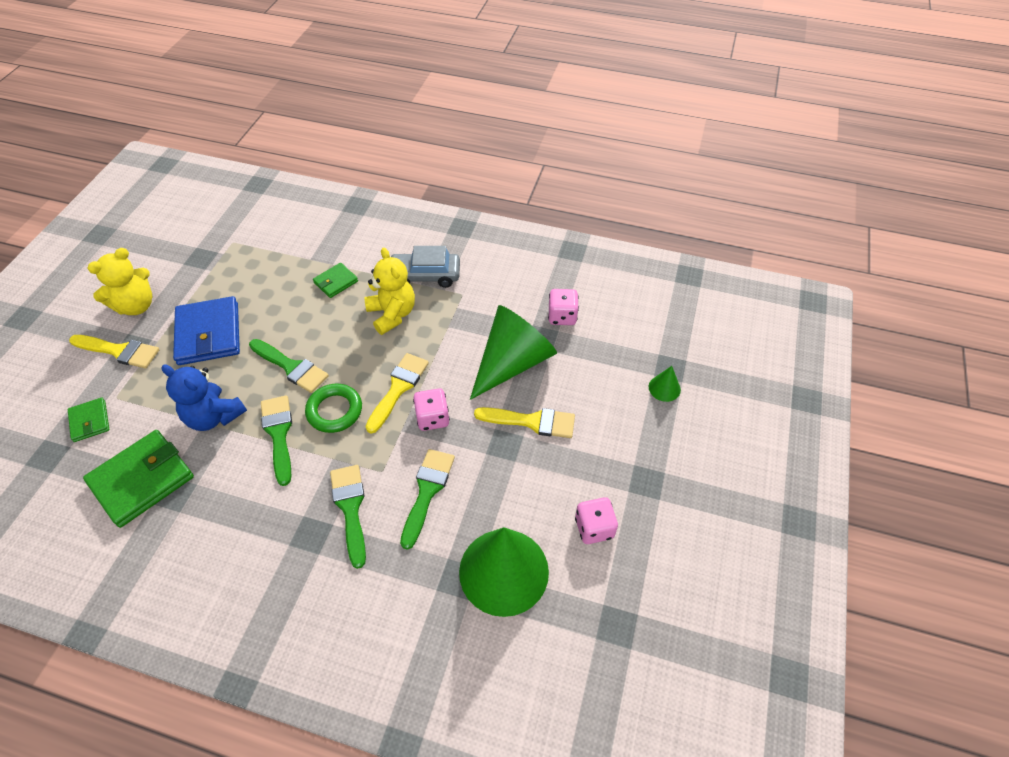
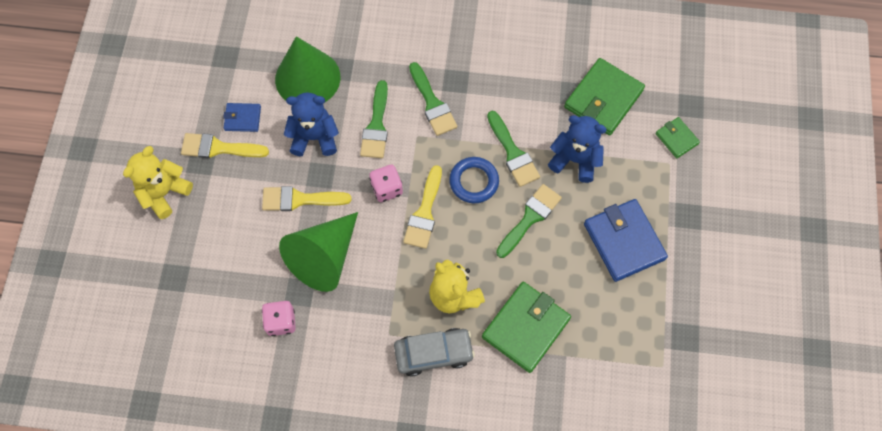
camera: 170 degrees right, 15 degrees up
yellow brush [69,335,159,368] -> yellow brush moved to [181,133,269,158]
yellow teddy bear [87,248,152,315] -> yellow teddy bear moved to [123,146,193,219]
green brush [249,339,329,393] -> green brush turned 105 degrees clockwise [496,184,562,258]
green ring [305,383,362,433] -> blue ring [449,157,499,203]
green wallet [313,263,358,298] -> green wallet [482,282,571,373], size x1.91
pink dice [575,497,618,544] -> blue wallet [223,103,261,132]
green cone [649,366,681,402] -> none
none -> blue teddy bear [284,92,339,156]

